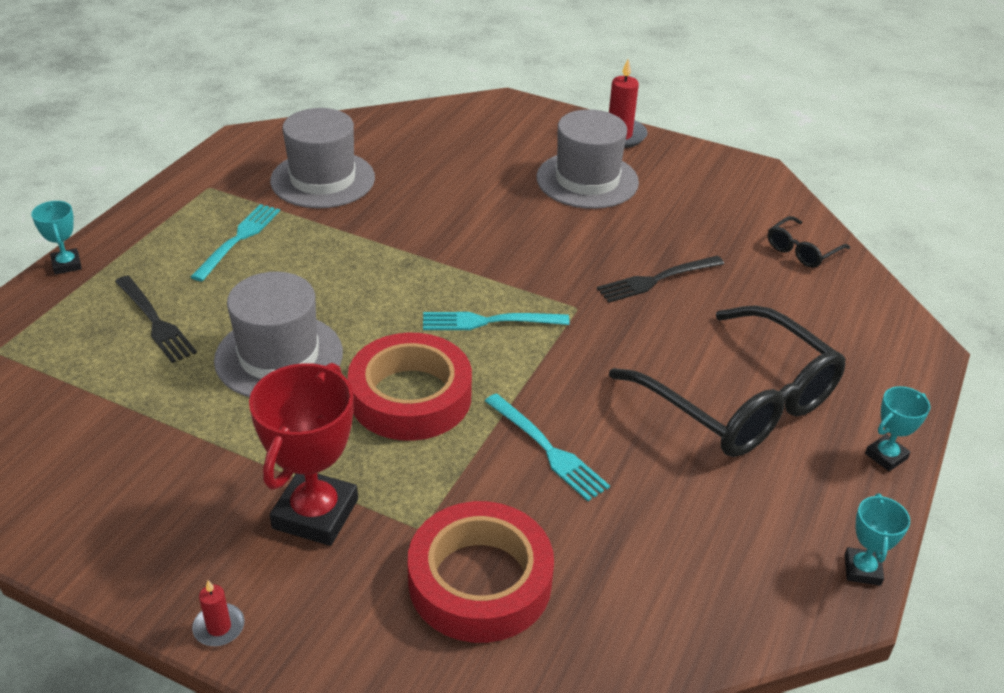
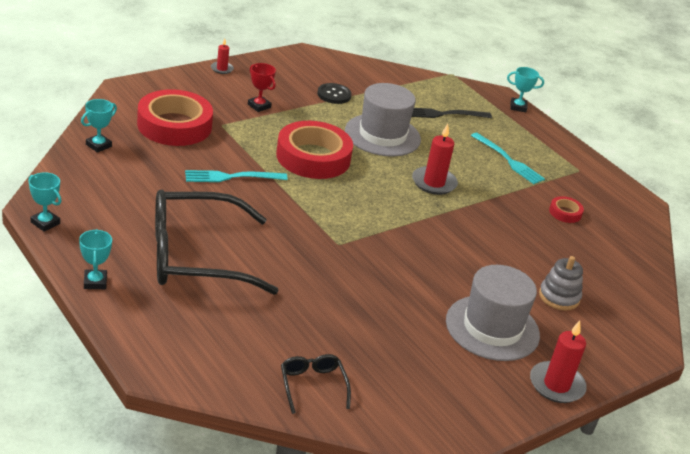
camera: 115 degrees right, 5 degrees down
red trophy [249,363,358,546] -> red trophy [248,63,276,112], size x0.51
grey hat [270,108,375,208] -> red tape [549,196,584,223]
turquoise fork [423,312,570,330] -> none
black fork [597,256,724,303] -> none
none -> turquoise trophy [81,99,117,153]
none -> black button [317,83,352,104]
none -> red candle [412,124,458,195]
none -> grey stacking toy [539,256,583,311]

